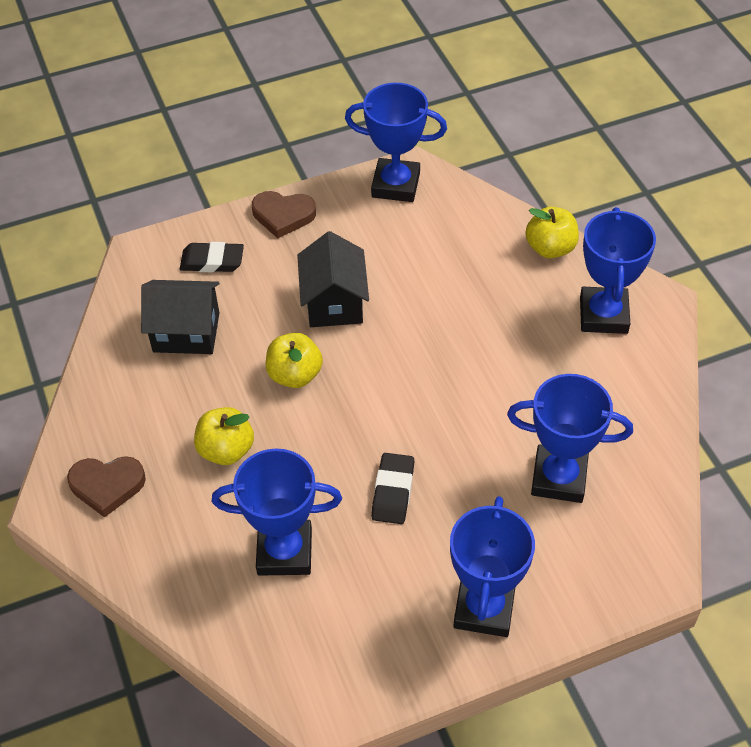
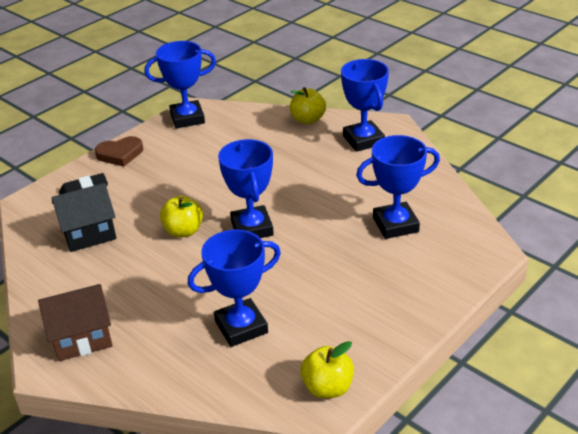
camera: 25 degrees left, 15 degrees down
brown heart [67,456,146,518] -> brown house [38,284,113,361]
yellow apple [194,407,254,465] -> yellow apple moved to [300,341,354,398]
black house [297,231,369,327] -> none
black eraser [371,453,414,524] -> none
blue trophy [450,496,535,637] -> blue trophy moved to [218,139,274,238]

